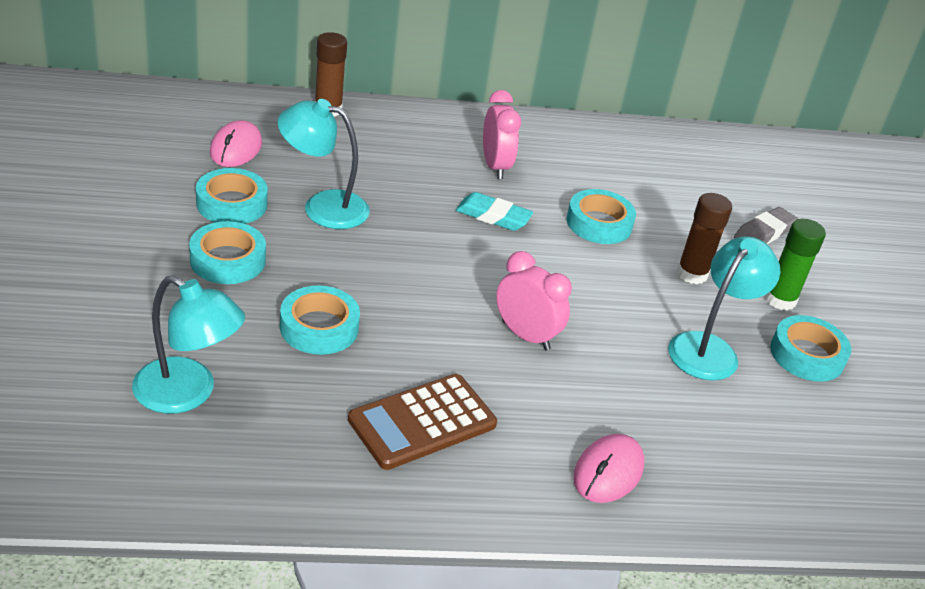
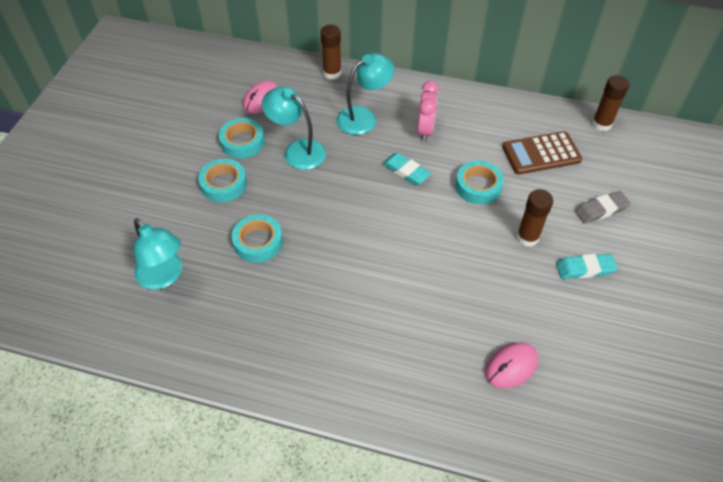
camera: 25 degrees right, 15 degrees up
brown calculator [348,374,497,470] -> brown calculator moved to [502,131,582,175]
pink clock [496,251,572,351] -> none
pink mouse [573,434,644,503] -> pink mouse moved to [485,343,538,389]
turquoise lamp [668,236,780,381] -> turquoise lamp moved to [337,53,394,135]
green glue stick [765,219,826,311] -> turquoise eraser [556,254,617,279]
turquoise tape [770,315,851,382] -> none
none -> brown glue stick [592,75,629,131]

